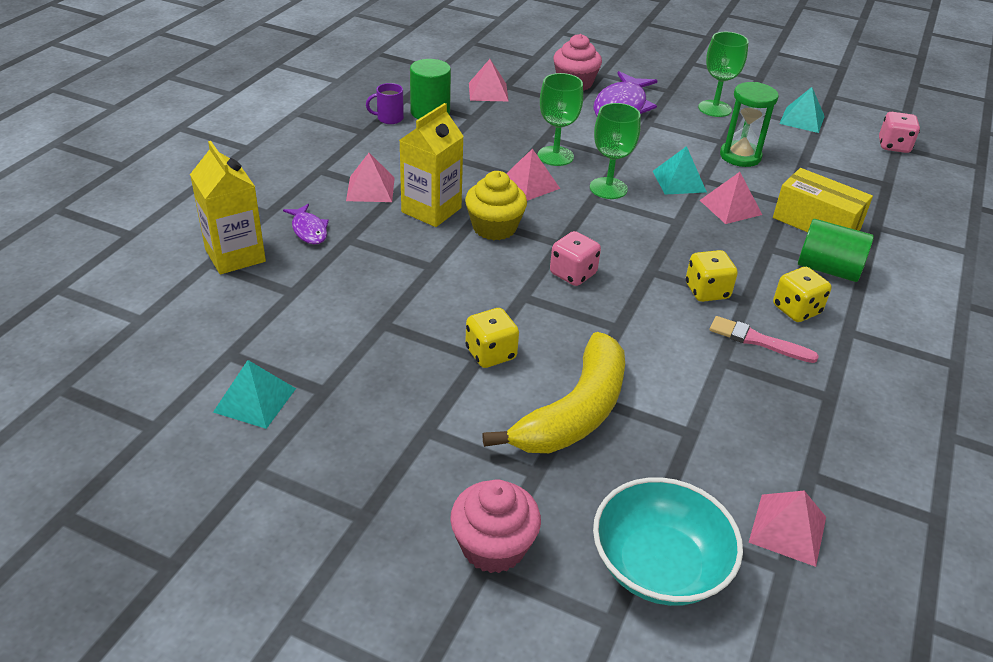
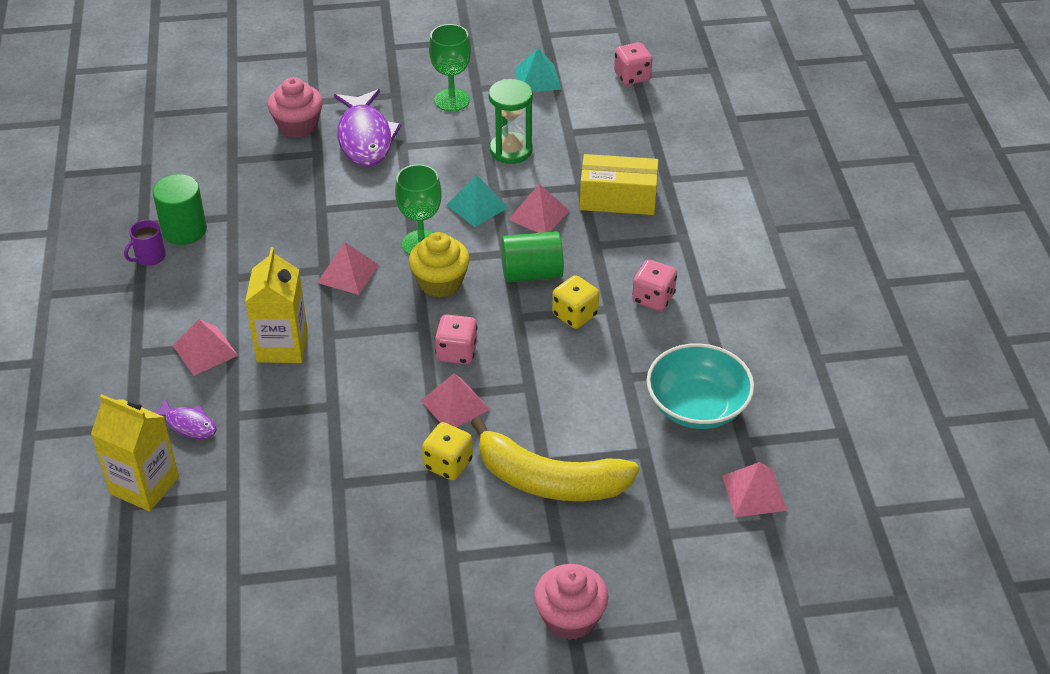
camera: 30 degrees left, 5 degrees up
turquoise pyramid [213,360,296,429] -> none
yellow cupcake [465,171,527,240] -> yellow cupcake moved to [409,232,470,298]
pink pyramid [469,59,509,101] -> pink pyramid moved to [421,374,490,427]
yellow banana [482,332,625,453] -> yellow banana turned 105 degrees clockwise [471,417,639,501]
green goblet [538,73,583,166] -> none
turquoise bowl [593,477,743,606] -> turquoise bowl moved to [647,343,754,429]
pink brush [710,316,819,363] -> none
yellow dice [773,267,832,322] -> pink dice [632,260,677,311]
green cylinder [798,219,874,282] -> green cylinder moved to [501,231,564,282]

